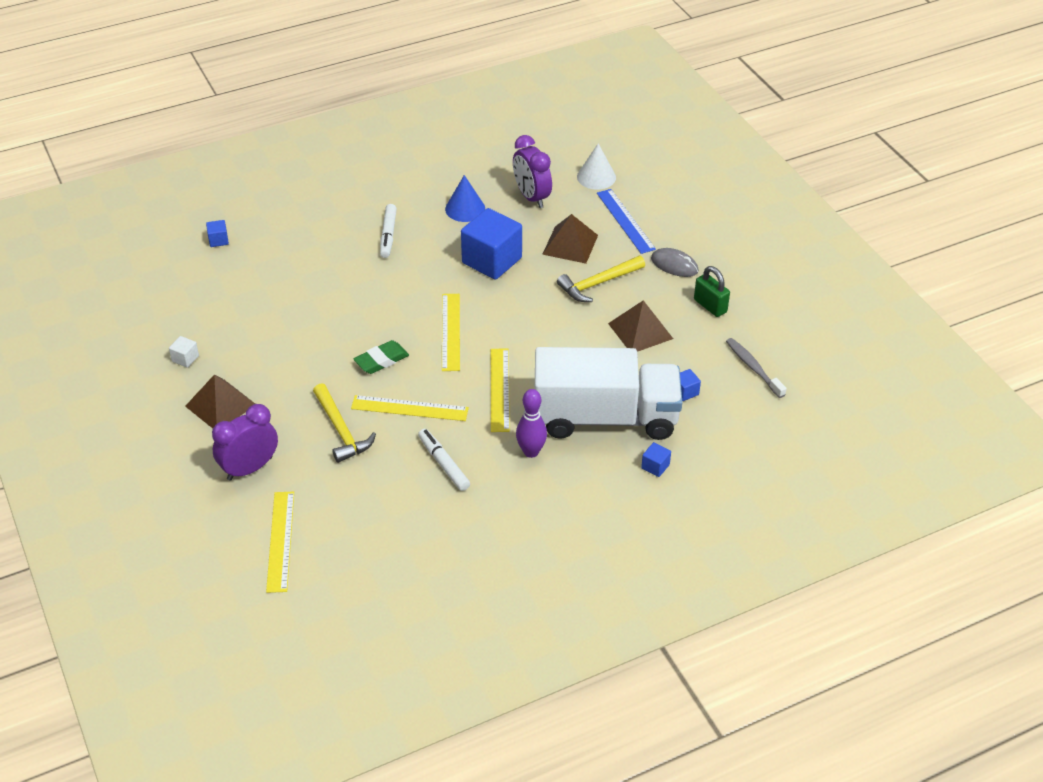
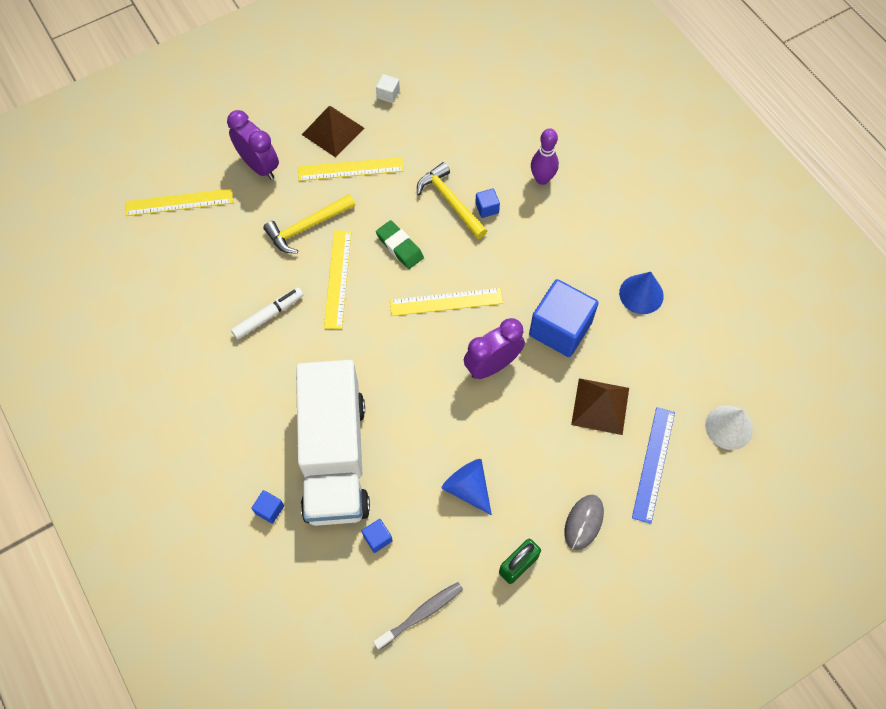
camera: 85 degrees right, 20 degrees up
blue cube [206,220,229,247] -> blue cube moved to [475,188,500,218]
white marker [380,204,397,258] -> none
yellow ruler [491,349,510,432] -> yellow ruler moved to [298,157,404,181]
purple clock [513,135,552,208] -> purple clock moved to [464,318,525,379]
purple bowling pin [516,389,547,458] -> purple bowling pin moved to [531,128,559,185]
yellow hammer [557,256,645,302] -> yellow hammer moved to [417,162,487,239]
blue ruler [597,189,656,254] -> blue ruler turned 45 degrees counterclockwise [632,407,675,524]
brown pyramid [608,300,673,352] -> blue cone [442,459,492,515]

